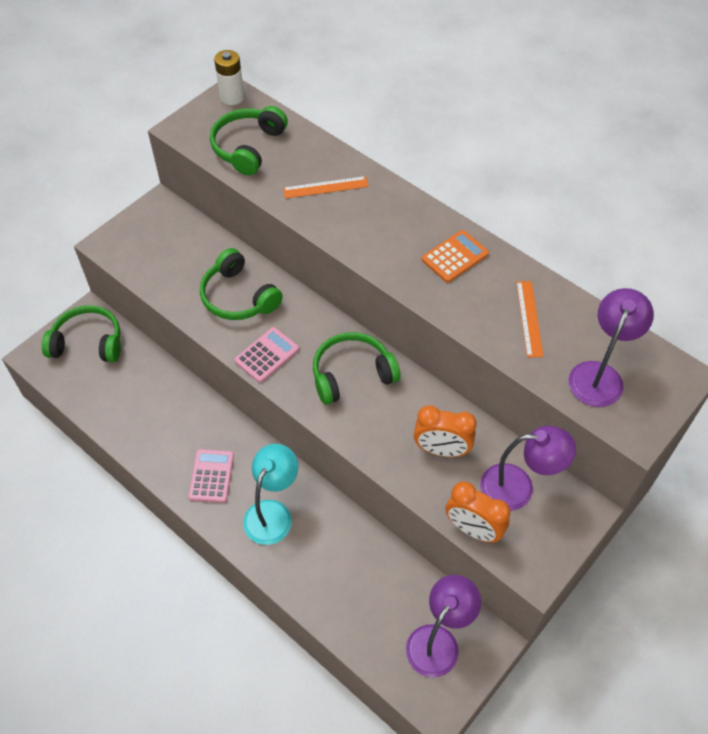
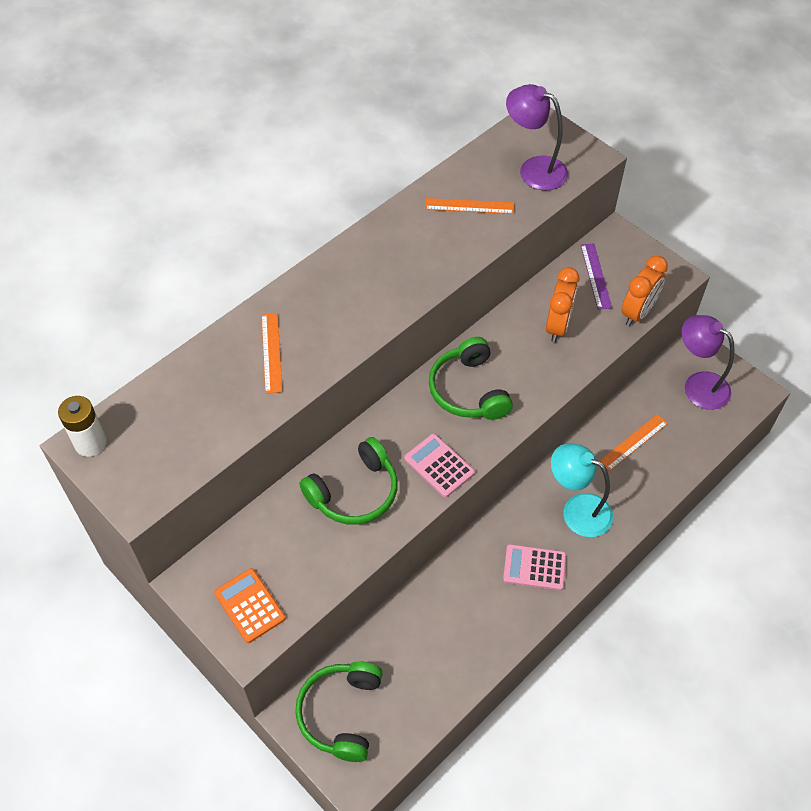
camera: 85 degrees left, 0 degrees up
green headphones [210,106,288,176] -> none
orange calculator [422,230,489,283] -> orange calculator moved to [214,568,286,643]
purple lamp [480,426,576,511] -> purple ruler [581,243,612,310]
none -> orange ruler [600,414,668,471]

